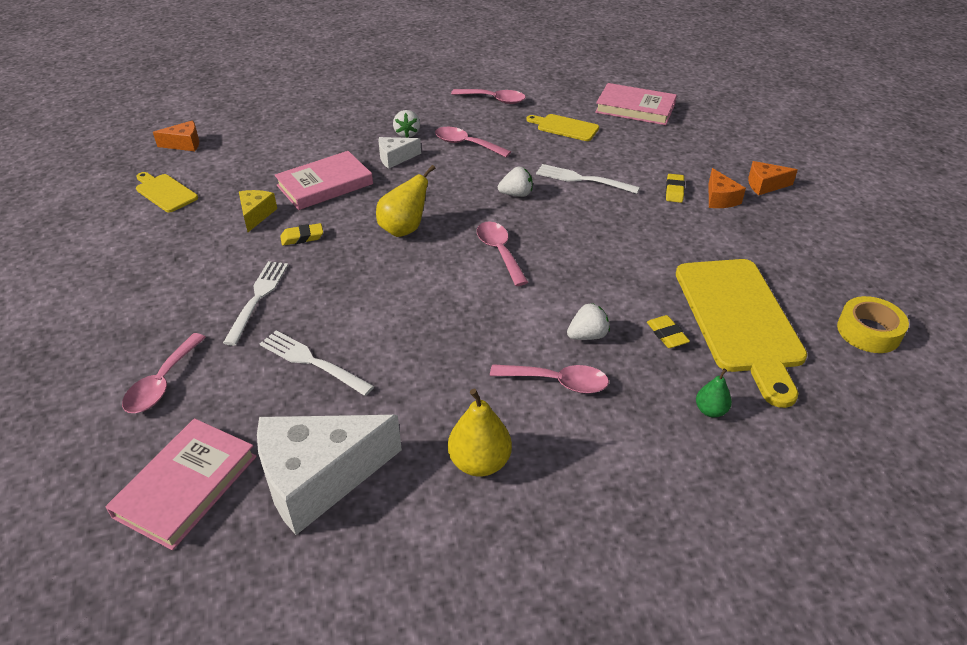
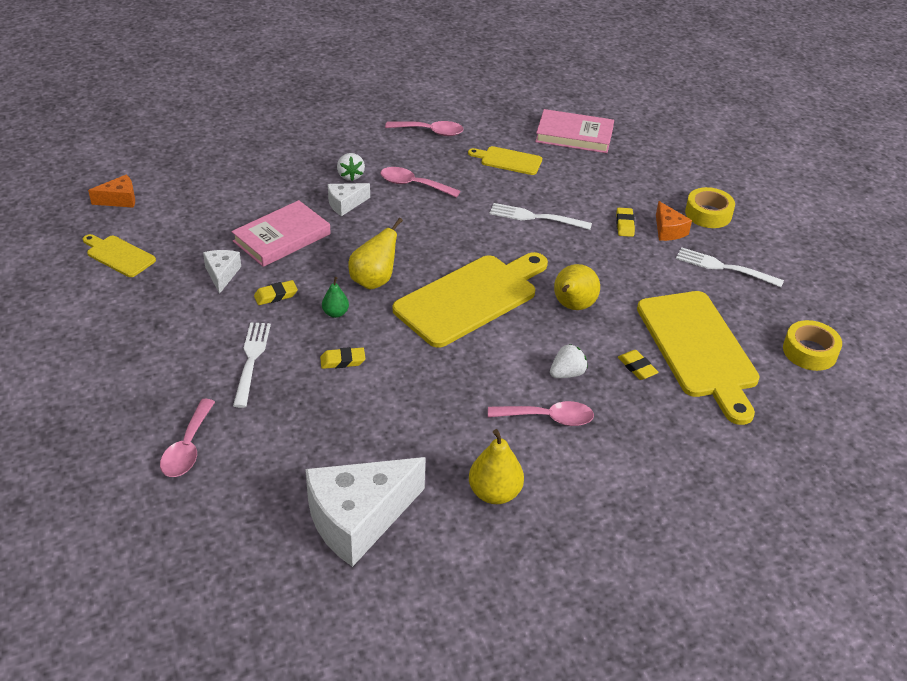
camera: 10 degrees left, 0 degrees up
pink book [105,418,257,550] -> none
yellow cheese [239,190,277,232] -> white cheese [203,250,241,294]
white fork [260,330,374,396] -> white fork moved to [676,247,784,287]
pink spoon [477,221,528,286] -> yellow cutting board [393,252,548,348]
white strawberry [498,167,533,197] -> none
green pear [696,369,732,417] -> green pear moved to [322,277,349,318]
orange cheese [748,161,798,195] -> yellow tape [685,187,735,228]
none -> yellow eraser [320,347,365,369]
none -> yellow pear [554,264,600,310]

